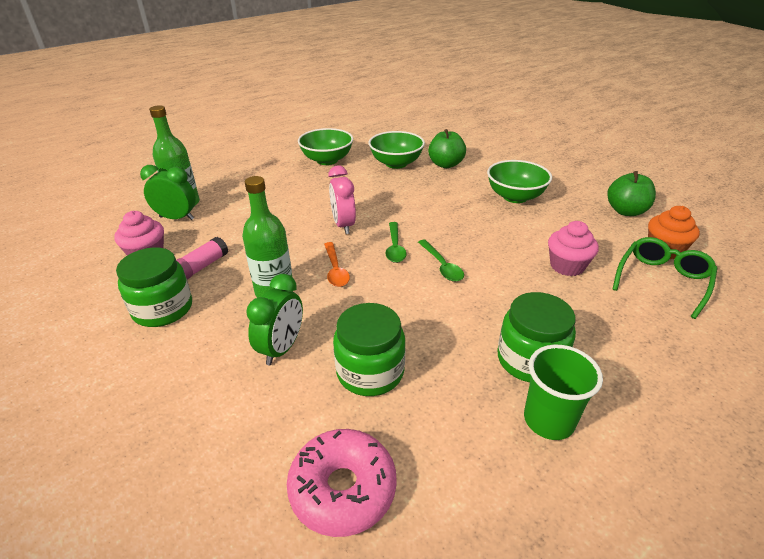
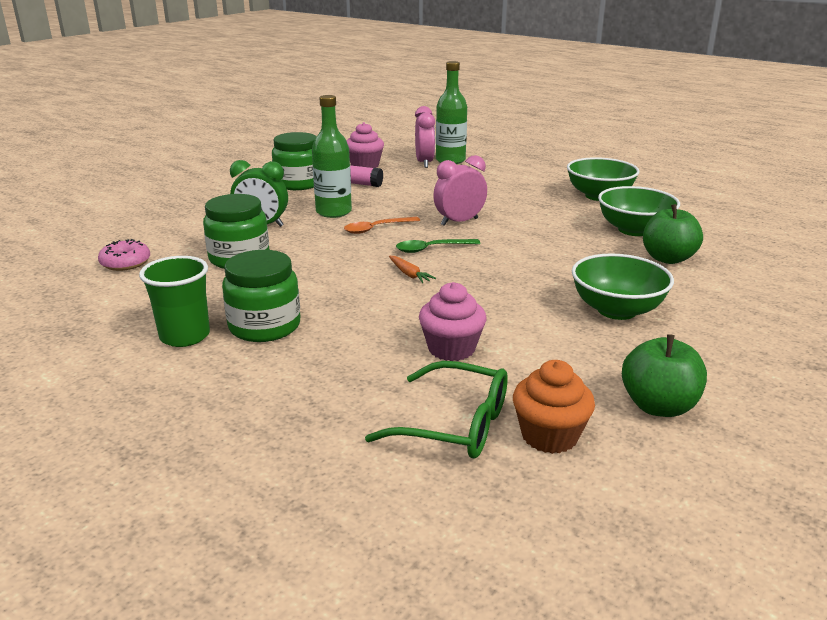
camera: 75 degrees right, 10 degrees down
green clock [140,165,196,220] -> pink clock [415,106,435,168]
pink donut [287,429,397,537] -> pink donut [98,239,150,271], size x0.63
green spoon [418,240,464,282] -> orange carrot [389,256,436,283]

